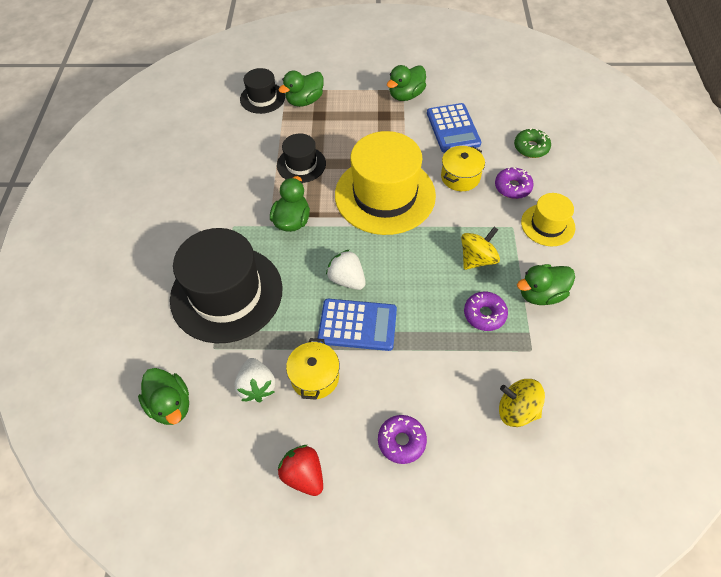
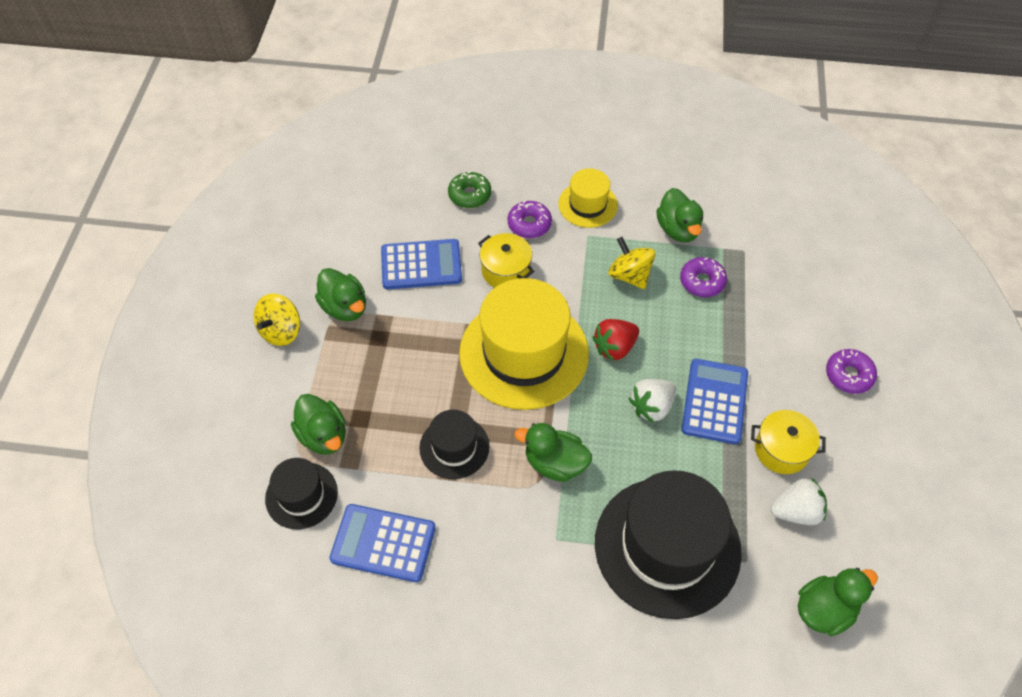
camera: 85 degrees left, 0 degrees up
red strawberry [278,445,323,496] -> red strawberry moved to [592,319,639,361]
yellow spinning top [499,379,545,427] -> yellow spinning top moved to [254,294,300,346]
none -> blue calculator [330,504,436,582]

